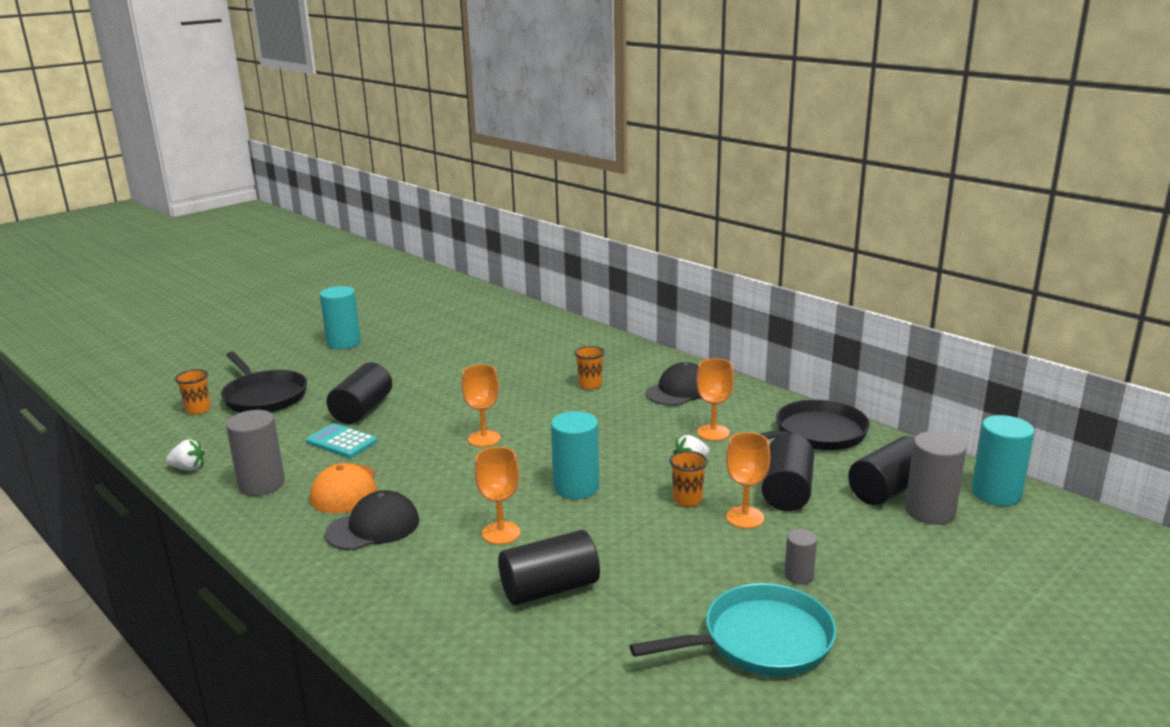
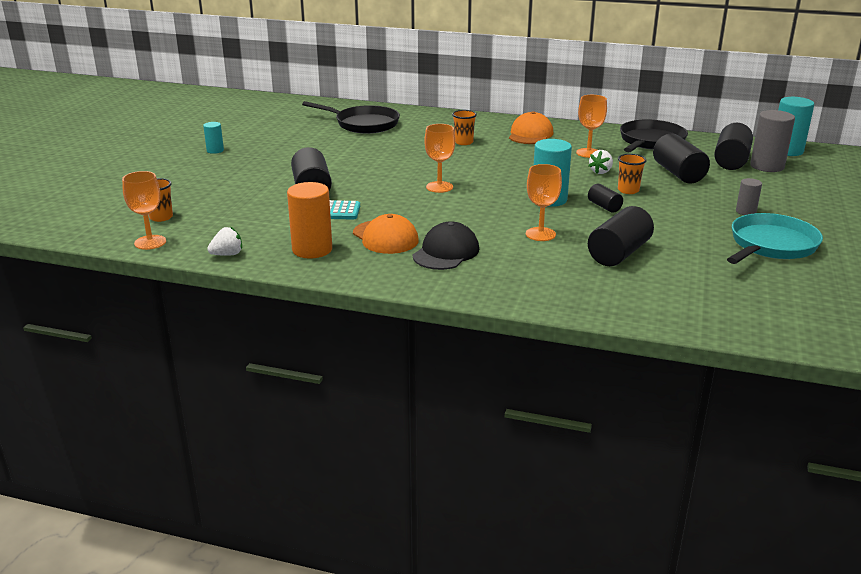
camera: 30 degrees left, 5 degrees up
black pan [221,351,307,413] -> black pan moved to [302,101,400,134]
grey cylinder [226,410,285,496] -> orange cylinder [287,182,332,259]
turquoise cylinder [320,286,361,349] -> turquoise cylinder [203,122,224,154], size x0.54
black cap [646,362,702,406] -> orange cap [509,111,553,144]
orange goblet [726,432,770,529] -> orange goblet moved to [122,171,166,250]
none -> black cylinder [588,184,623,213]

